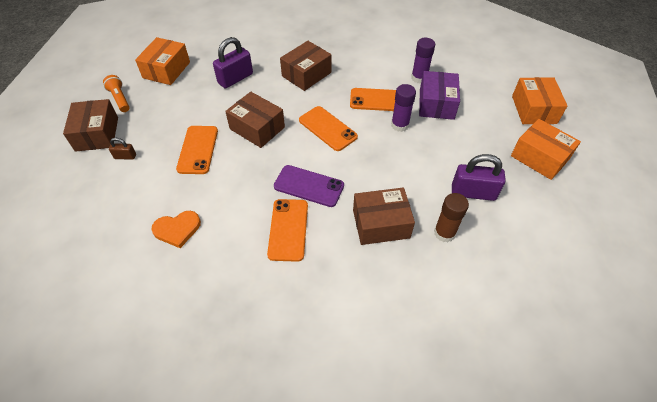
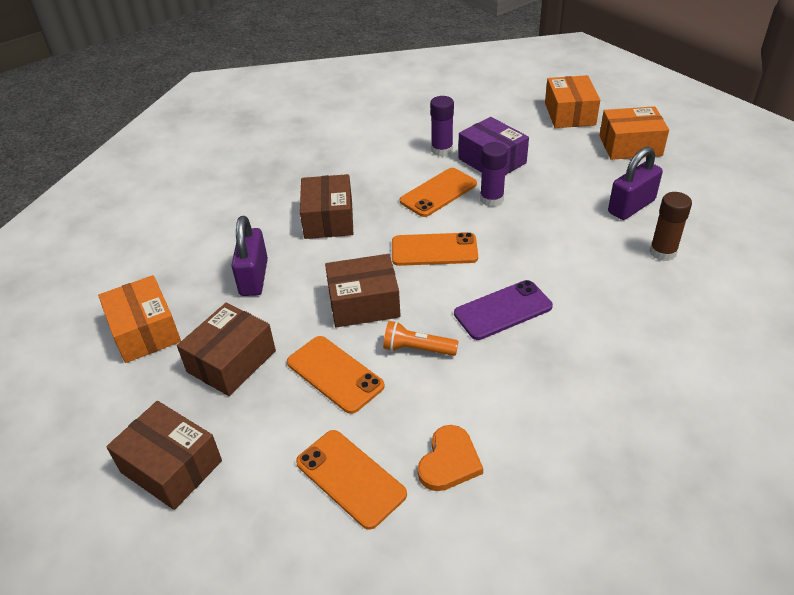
camera: 45 degrees left, 10 degrees down
orange flashlight [103,75,130,112] -> orange flashlight moved to [383,321,458,356]
brown padlock [109,138,136,160] -> none
orange phone [267,199,308,262] -> orange phone moved to [296,430,407,530]
brown box [353,188,415,245] -> brown box moved to [177,302,276,396]
orange box [512,77,568,124] -> orange box turned 45 degrees clockwise [545,75,600,128]

